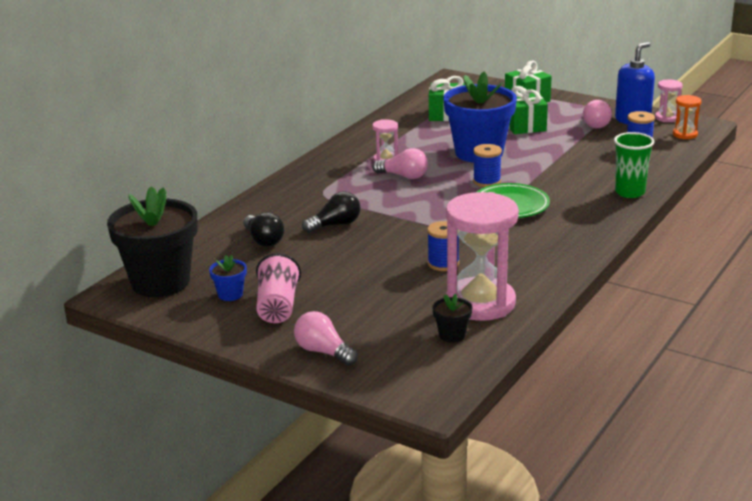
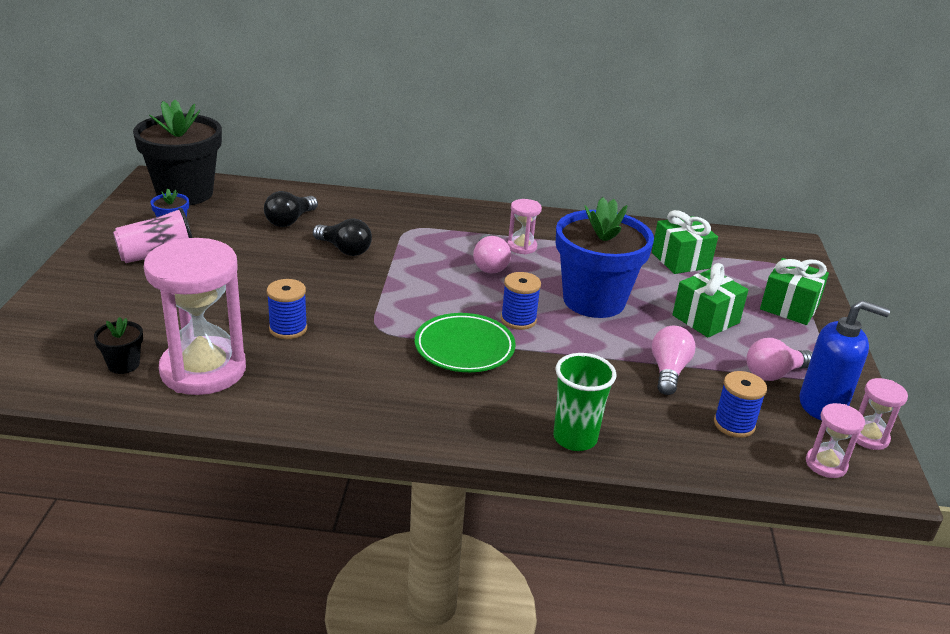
camera: 60 degrees right, 5 degrees up
pink light bulb [294,311,358,366] -> pink light bulb moved to [652,326,696,395]
orange hourglass [673,95,701,139] -> pink hourglass [806,403,865,478]

